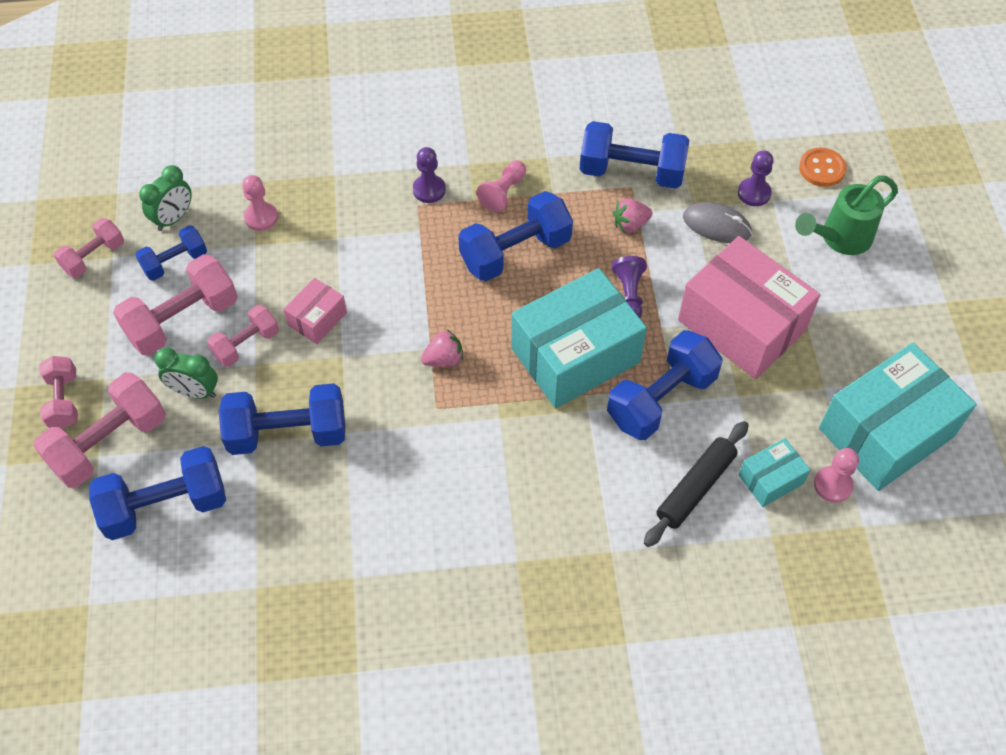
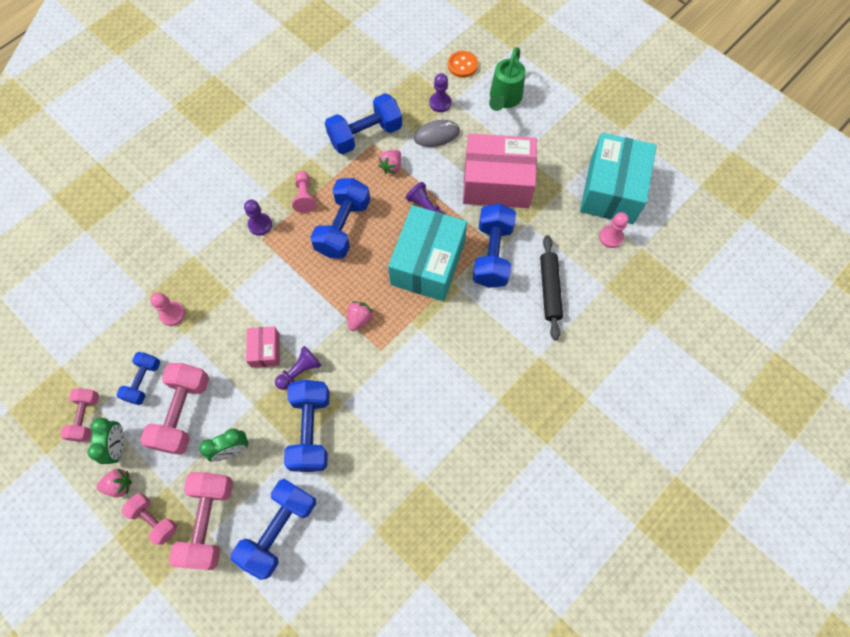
camera: 40 degrees left, 10 degrees up
green clock [139,165,192,231] -> green clock moved to [88,418,124,464]
pink dumbbell [207,305,279,367] -> none
blue dumbbell [219,383,345,455] -> blue dumbbell turned 45 degrees counterclockwise [284,380,330,472]
turquoise box [739,438,810,507] -> none
none -> pink strawberry [97,469,132,498]
none -> purple pawn [275,346,322,390]

